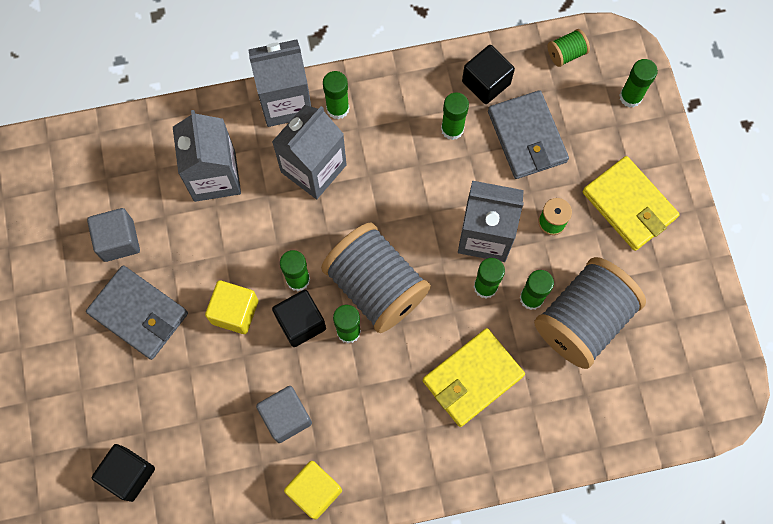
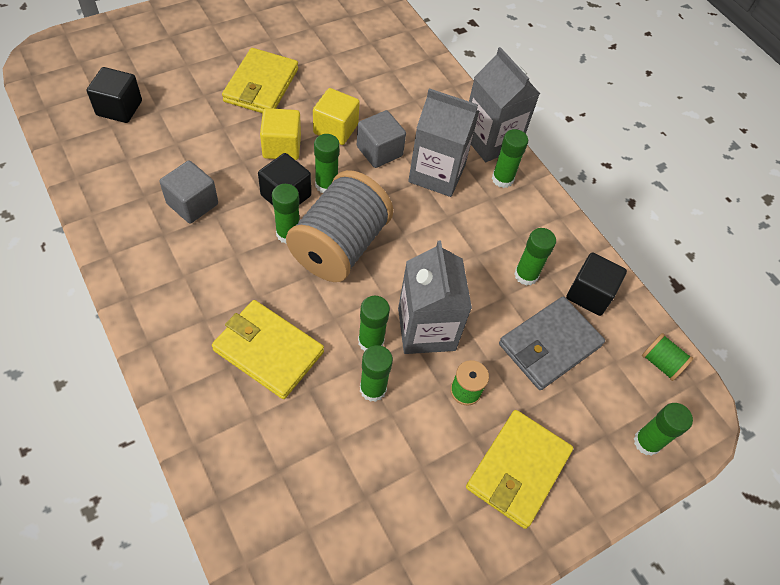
camera: 65 degrees right, 15 degrees down
grey wallet [86,266,188,360] -> yellow wallet [222,48,298,113]
grey cube [87,208,140,262] -> grey cube moved to [357,110,406,168]
grey carton [173,110,241,202] -> none
yellow cube [284,461,342,520] -> yellow cube moved to [313,88,360,145]
grey spool [534,257,646,369] -> none

